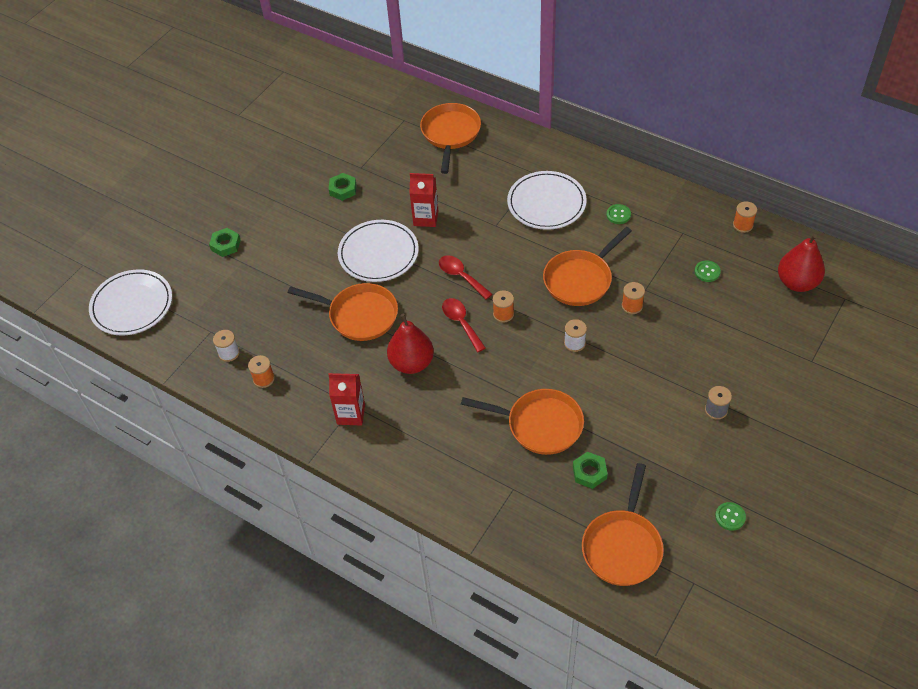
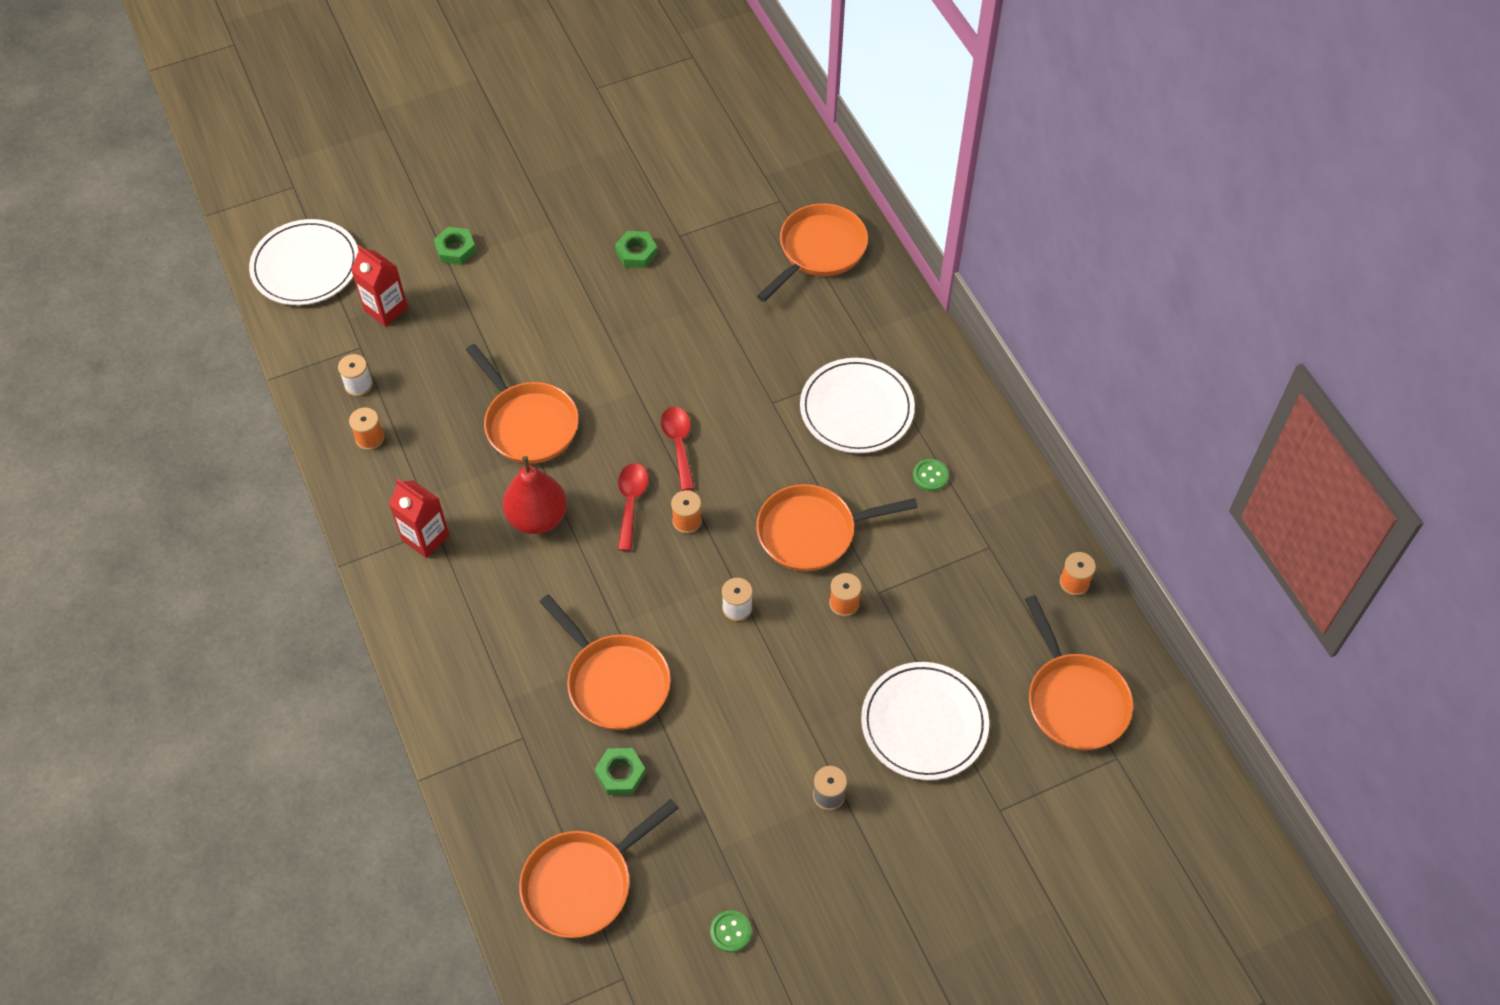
camera: 30 degrees right, 5 degrees up
white plate [338,220,419,282] -> white plate moved to [861,662,989,780]
red carton [410,173,438,227] -> red carton moved to [351,245,408,327]
green button [694,260,721,282] -> none
red pear [778,234,825,292] -> orange pan [1025,595,1133,750]

